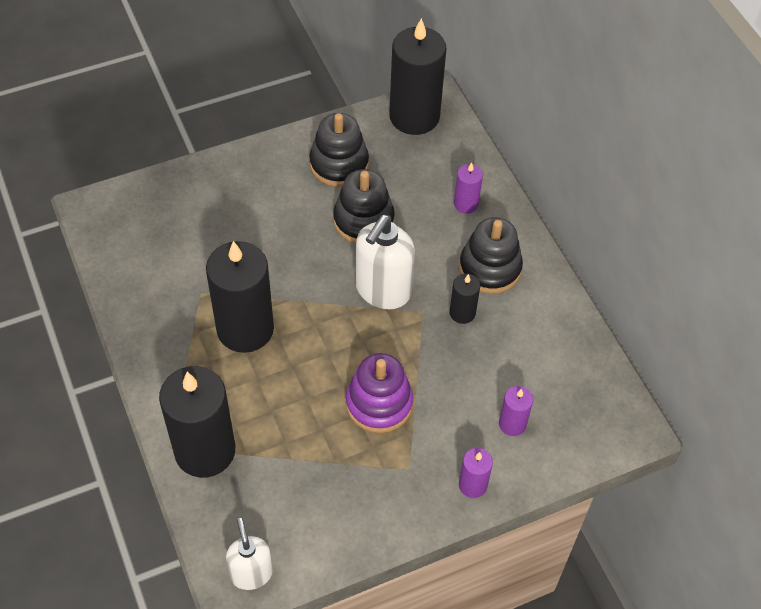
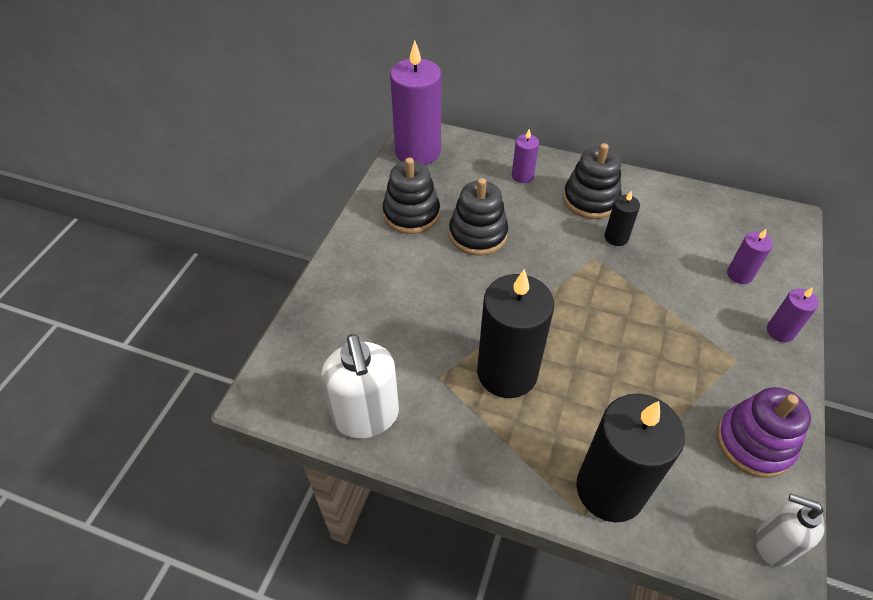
camera: 45 degrees left, 5 degrees down
purple stacking toy [346,353,413,433] -> purple stacking toy moved to [717,387,811,478]
white soap dispenser [356,215,415,309] -> white soap dispenser moved to [322,334,399,439]
black candle [389,18,446,135] -> purple candle [390,40,441,165]

